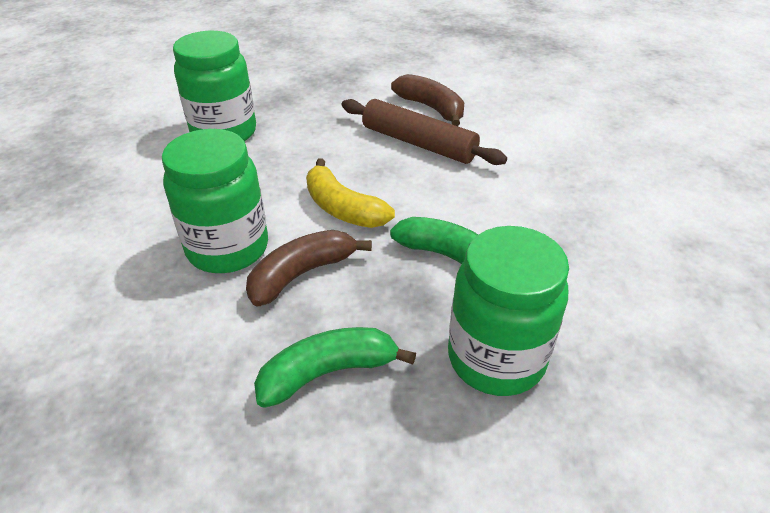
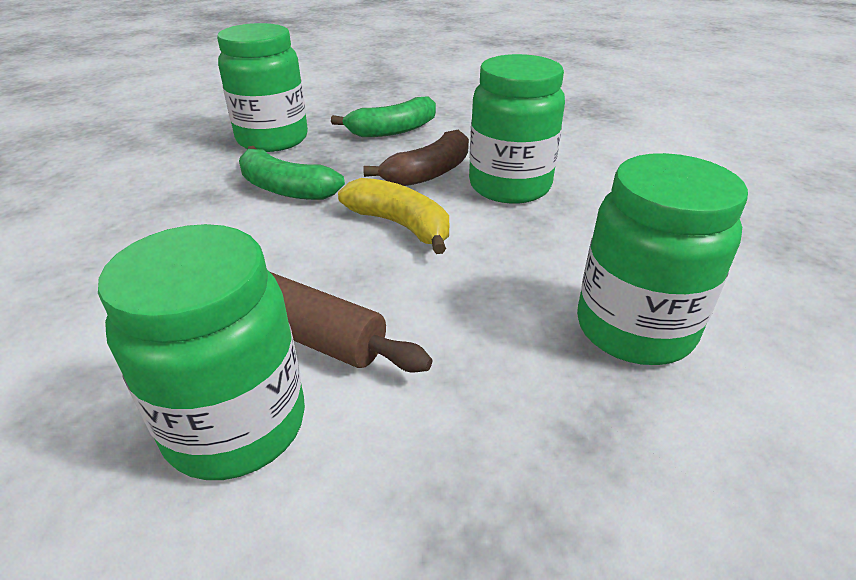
camera: 175 degrees right, 5 degrees down
brown banana [391,74,465,126] -> green jar [98,224,305,480]

